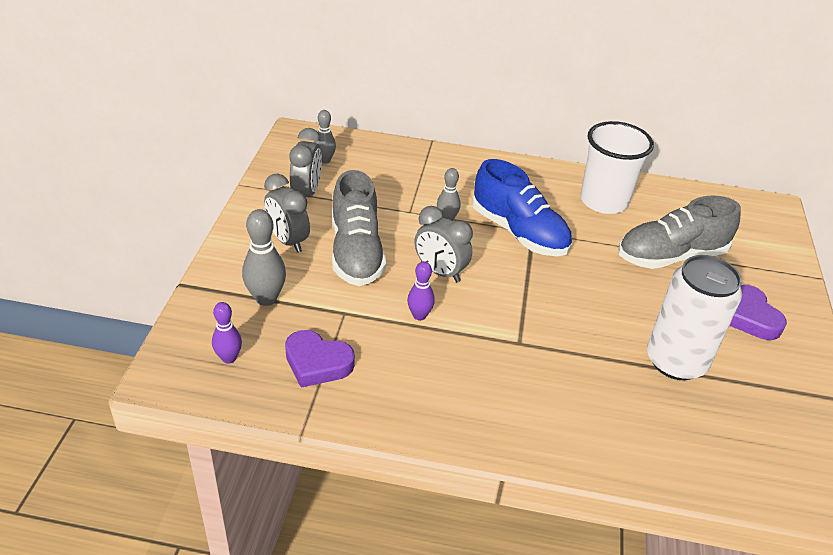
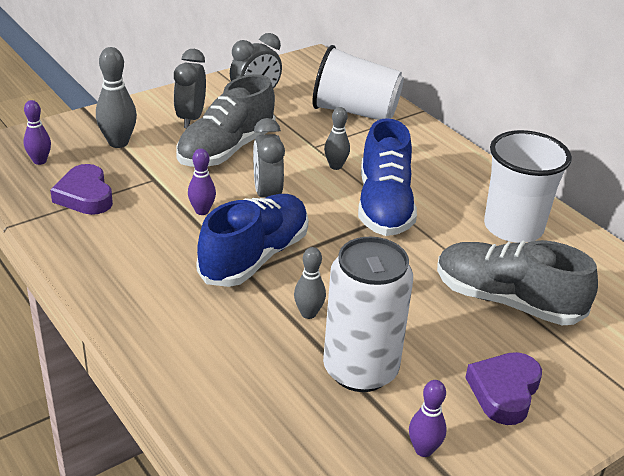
camera: 45 degrees right, 5 degrees down
grey bowling pin [314,110,336,164] -> grey bowling pin moved to [294,247,326,319]
none -> blue shoe [196,194,309,287]
none -> white cup [313,45,404,120]
none -> purple bowling pin [409,380,447,457]

